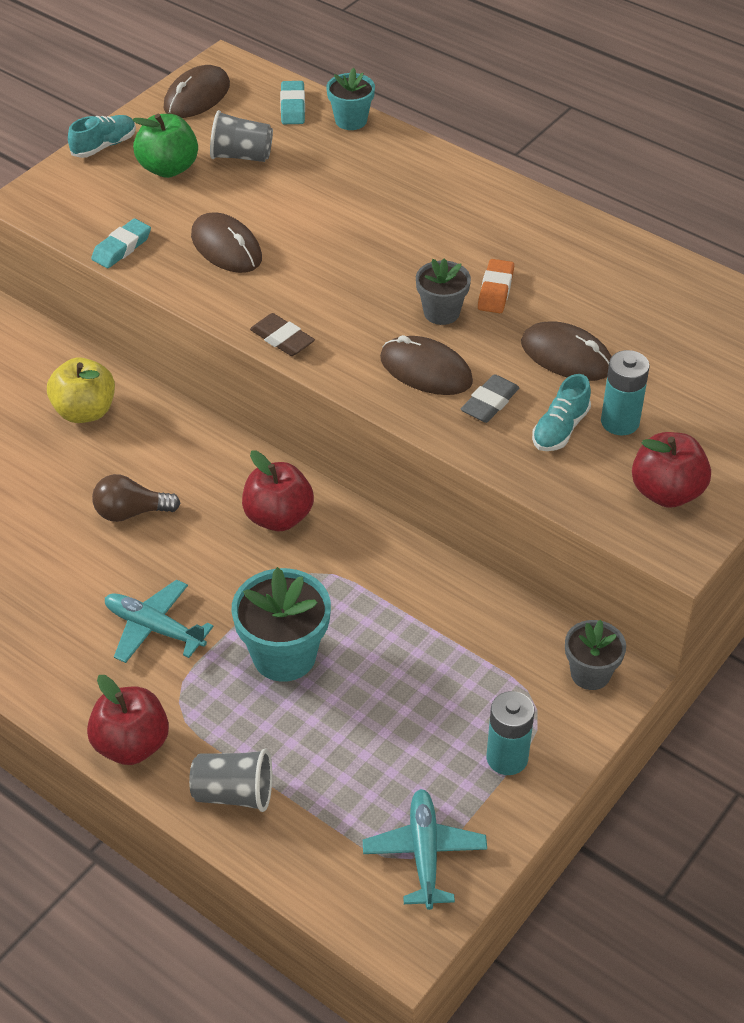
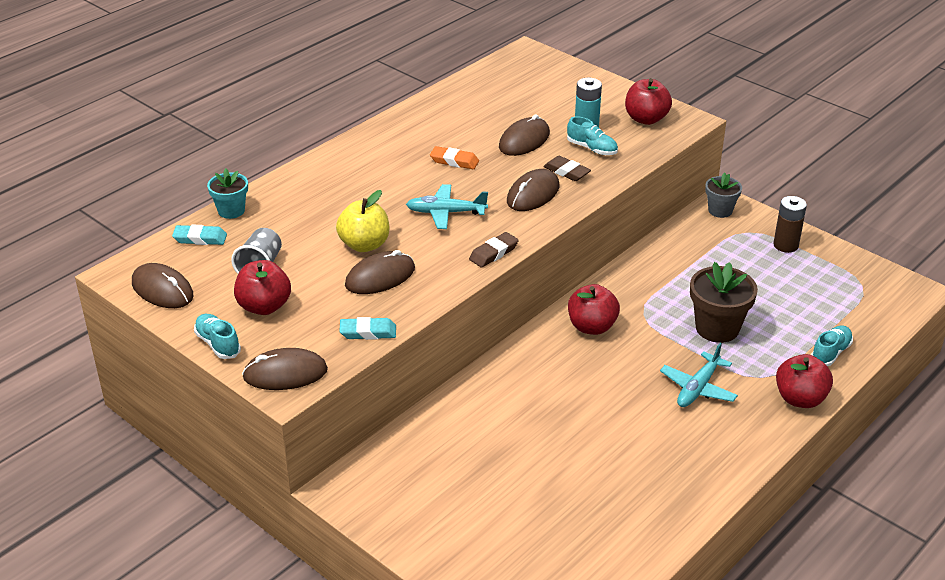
camera: 85 degrees left, 10 degrees down
yellow apple [47,357,115,423] -> yellow apple moved to [336,190,389,252]
turquoise eraser [91,219,151,268] -> turquoise eraser turned 45 degrees counterclockwise [339,317,396,340]
brown light bulb [92,474,181,522] -> none
green apple [132,114,198,178] -> red apple [234,260,291,315]
grey cup [189,748,272,812] -> turquoise shoe [811,326,853,366]
turquoise flower pot [232,567,331,682] -> brown flower pot [690,262,758,343]
turquoise plane [363,789,487,910] -> turquoise plane moved to [406,184,488,229]
grey flower pot [416,258,471,325] -> none
grey eraser [461,374,520,423] -> brown eraser [543,156,591,181]
turquoise battery [486,691,534,775] -> brown battery [773,196,807,253]
none -> brown mouse [242,348,328,390]

